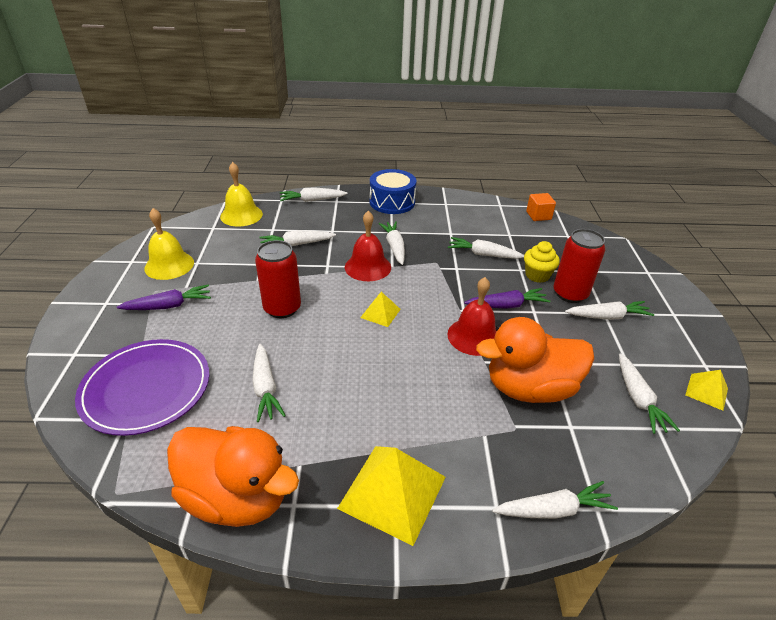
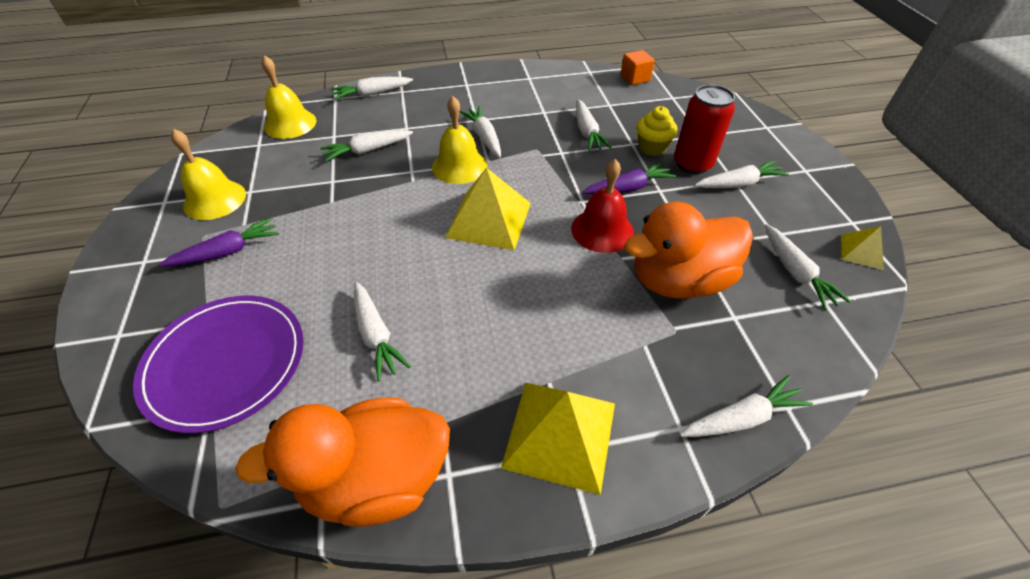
camera: 10 degrees left, 10 degrees up
orange duck [167,426,299,527] -> orange duck turned 150 degrees clockwise [235,398,450,527]
red can [255,240,301,318] -> none
red bell [345,211,391,281] -> yellow bell [432,96,487,184]
yellow pyramid [360,292,401,327] -> yellow pyramid [445,167,531,250], size x1.93
blue drum [370,169,417,214] -> none
white carrot [448,237,524,259] -> white carrot turned 105 degrees counterclockwise [576,99,612,151]

